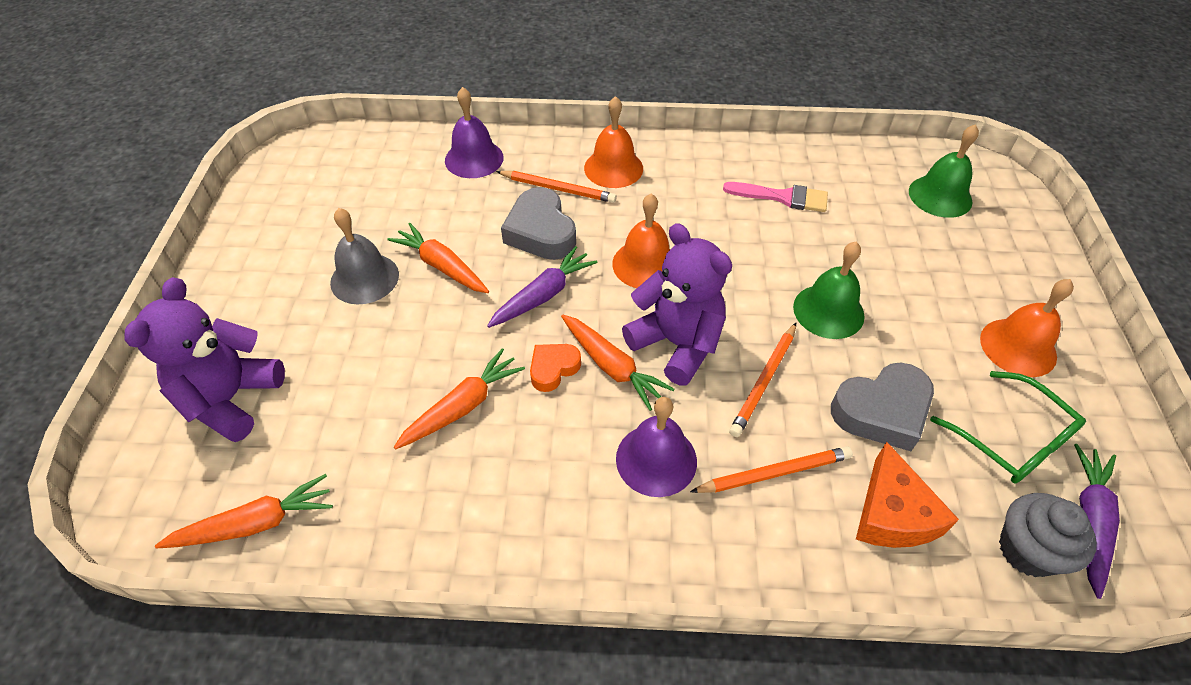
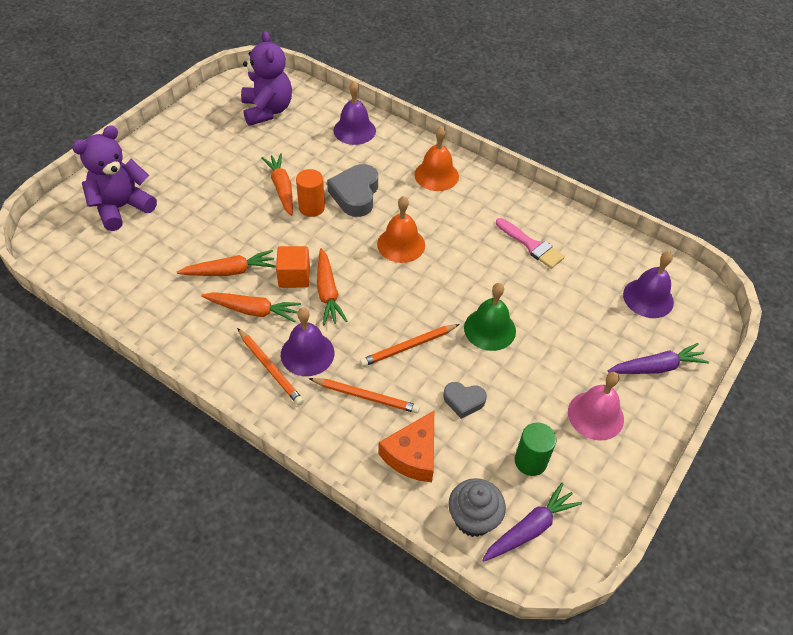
camera: 30 degrees right, 0 degrees up
orange carrot [155,474,333,549] -> orange carrot moved to [201,292,301,322]
grey bell [330,208,399,304] -> none
purple carrot [487,246,598,328] -> purple carrot moved to [608,343,709,374]
orange pencil [496,171,617,203] -> orange pencil moved to [237,328,304,405]
orange heart [530,344,581,392] -> orange cube [276,246,310,288]
purple teddy bear [622,223,732,386] -> purple teddy bear moved to [241,31,292,126]
grey heart [831,362,934,451] -> grey heart [443,382,487,419], size x0.59
green bell [909,124,979,218] -> purple bell [623,251,674,318]
green glasses [930,371,1086,483] -> green cylinder [515,423,557,476]
orange bell [980,279,1074,377] -> pink bell [568,372,624,441]
none -> orange cylinder [296,169,325,217]

